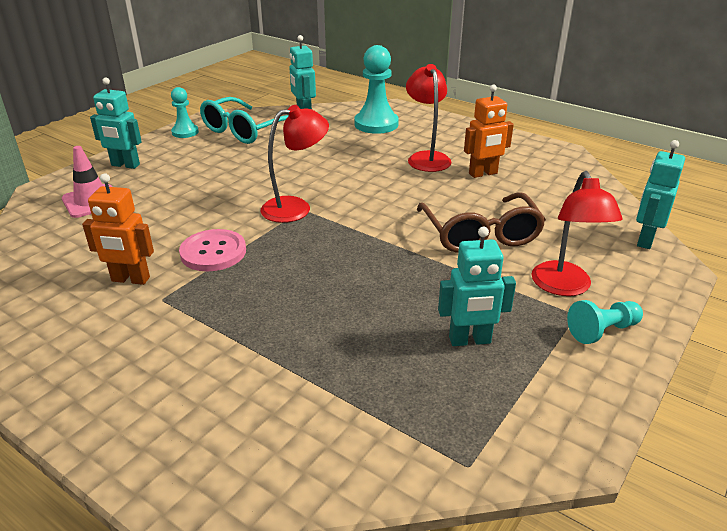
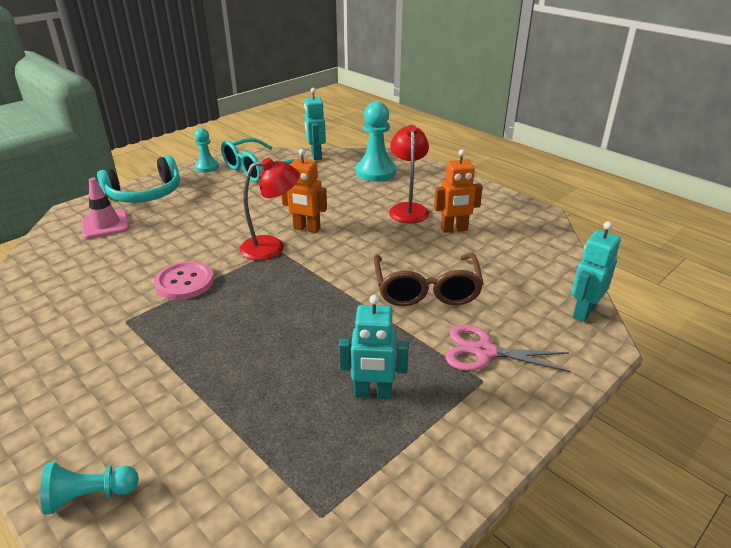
camera: 10 degrees right, 0 degrees up
orange robot [82,173,154,285] -> orange robot moved to [282,149,327,233]
turquoise robot [90,78,142,169] -> turquoise headphones [97,155,180,203]
red lamp [532,171,623,296] -> pink scissors [446,325,571,373]
turquoise pawn [567,300,643,344] -> turquoise pawn moved to [40,462,139,515]

